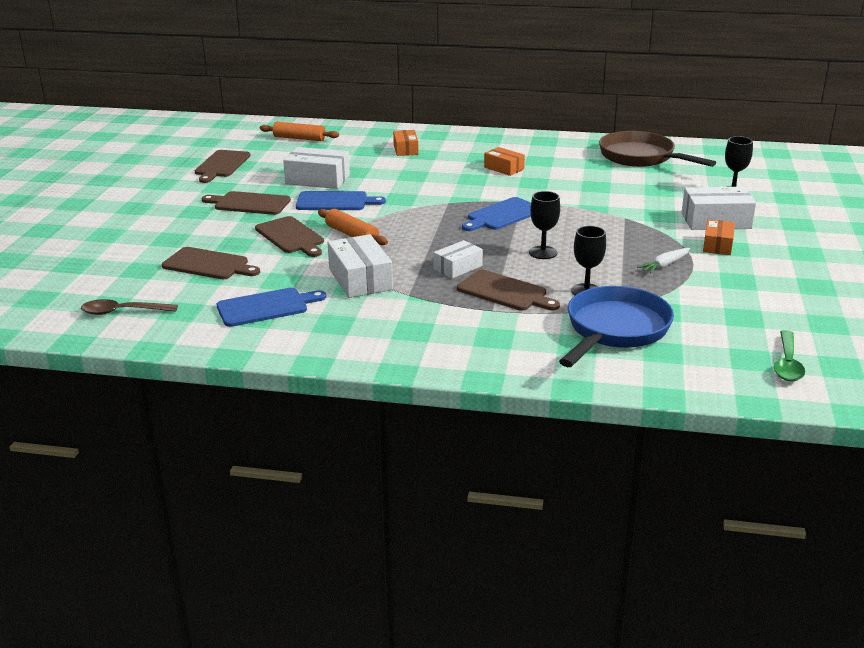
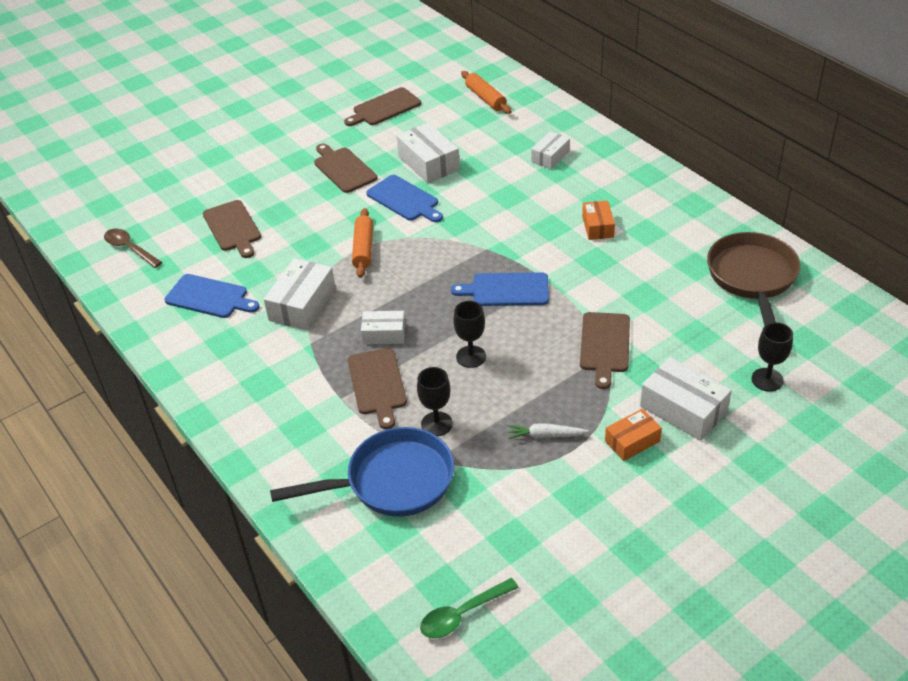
camera: 45 degrees right, 15 degrees up
brown cutting board [255,216,324,257] -> brown cutting board moved to [580,312,630,389]
orange box [393,130,419,156] -> white box [531,131,570,169]

